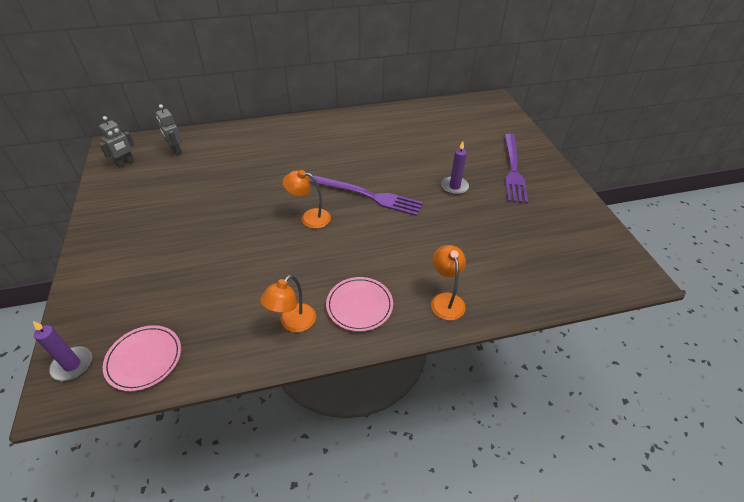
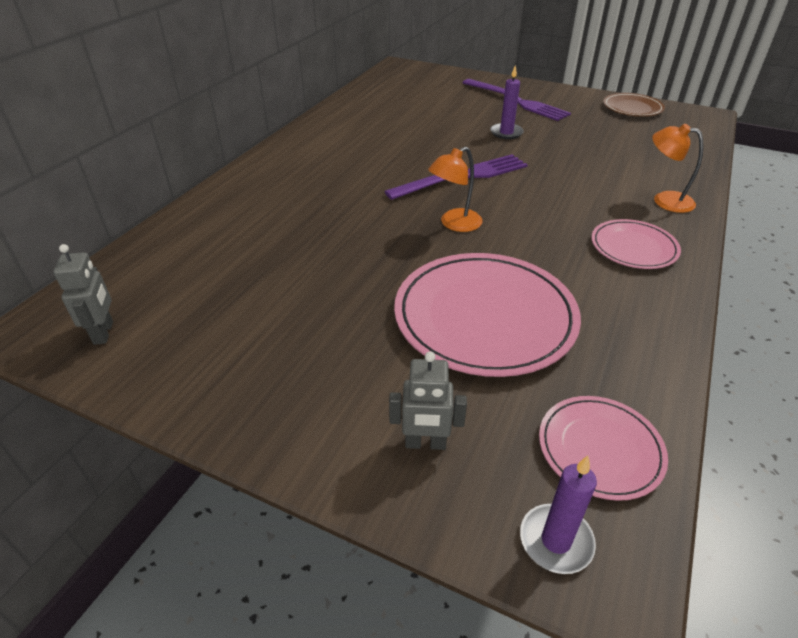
camera: 50 degrees left, 5 degrees down
grey robot [155,104,182,156] -> grey robot moved to [389,351,467,450]
orange lamp [260,275,316,332] -> none
none -> pink plate [394,253,581,377]
none -> brown plate [603,93,665,117]

